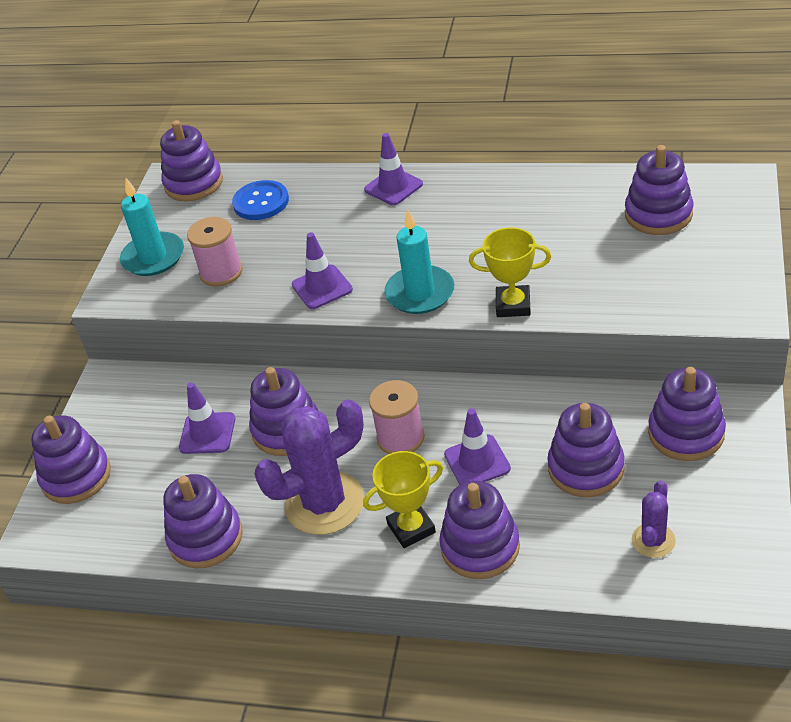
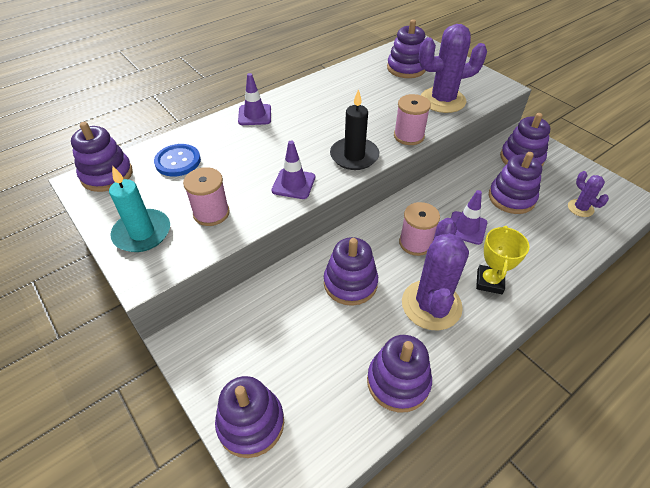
camera: 55 degrees left, 5 degrees up
purple traffic cone [179,382,235,454] -> none
turquoise candle [384,209,454,314] -> black candle [330,89,379,170]
purple stacking toy [439,481,520,579] -> none
yellow trophy [469,227,551,317] -> pink spool [394,94,431,145]
none -> purple cactus [419,24,487,113]

